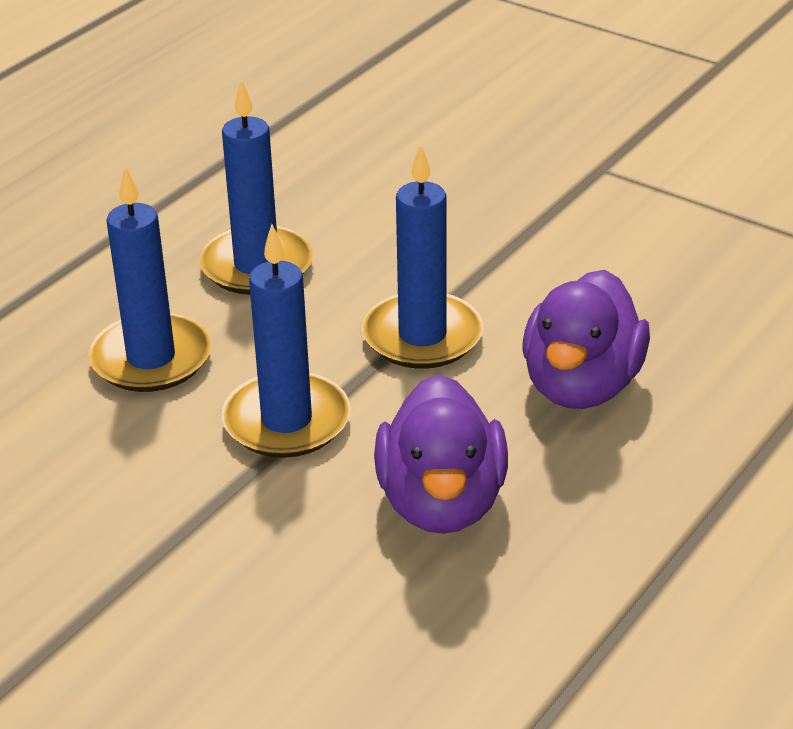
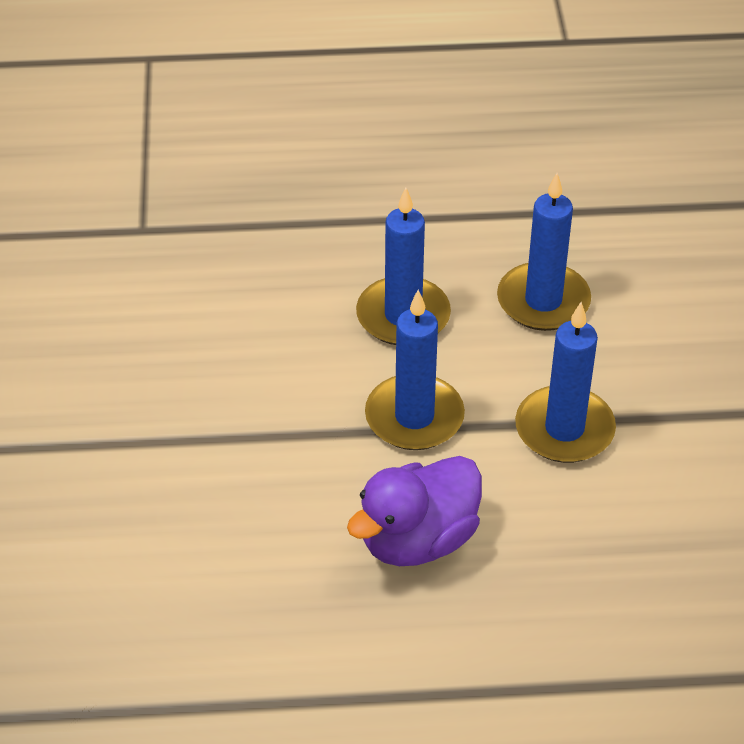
camera: 50 degrees right, 10 degrees up
purple duck [523,270,650,409] -> none

